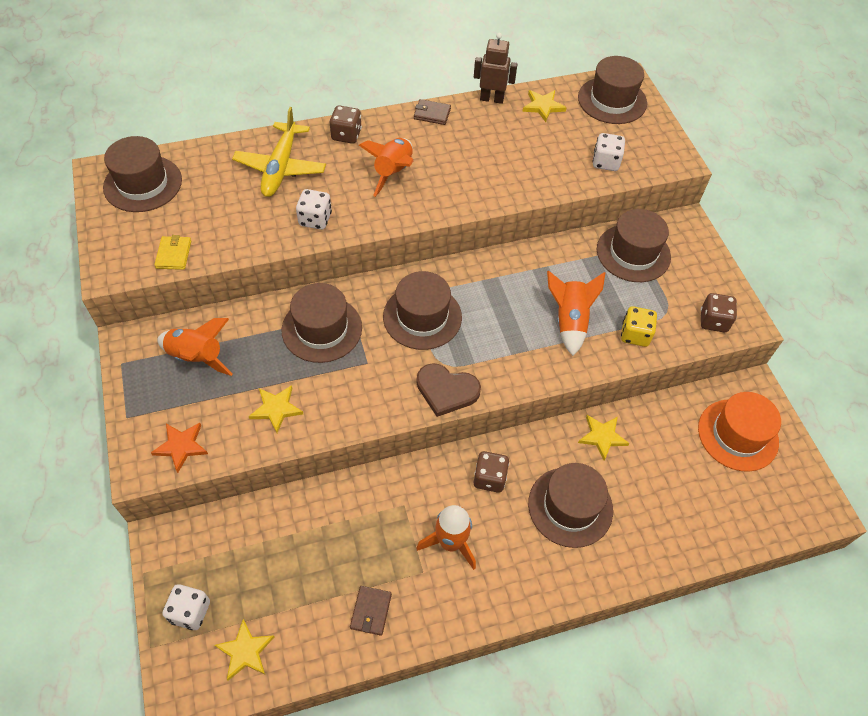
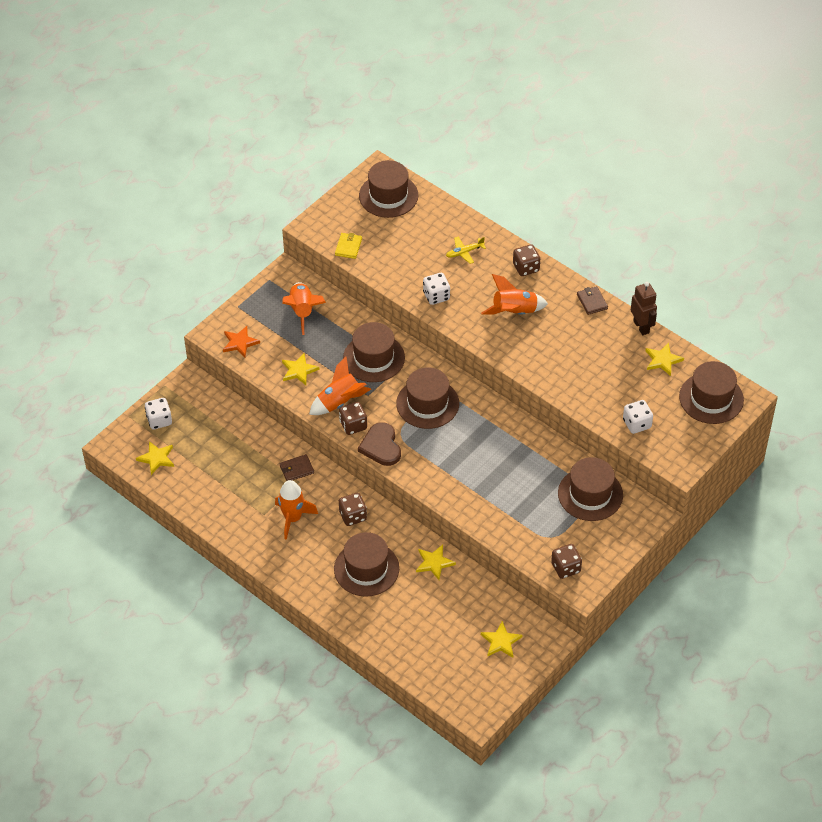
camera: 60 degrees right, 5 degrees down
yellow wallet [154,235,191,270] -> yellow wallet turned 45 degrees counterclockwise [335,233,362,259]
yellow plane [232,107,326,197] -> yellow plane [446,236,486,264], size x0.50
brown wallet [350,586,392,636] -> brown wallet moved to [279,454,314,481]
orange rocket [547,271,605,356] -> orange rocket moved to [309,357,371,415]
yellow dice [621,306,657,347] -> none
orange hat [698,392,781,472] -> yellow star [481,621,522,658]
none -> brown dice [339,402,367,435]

